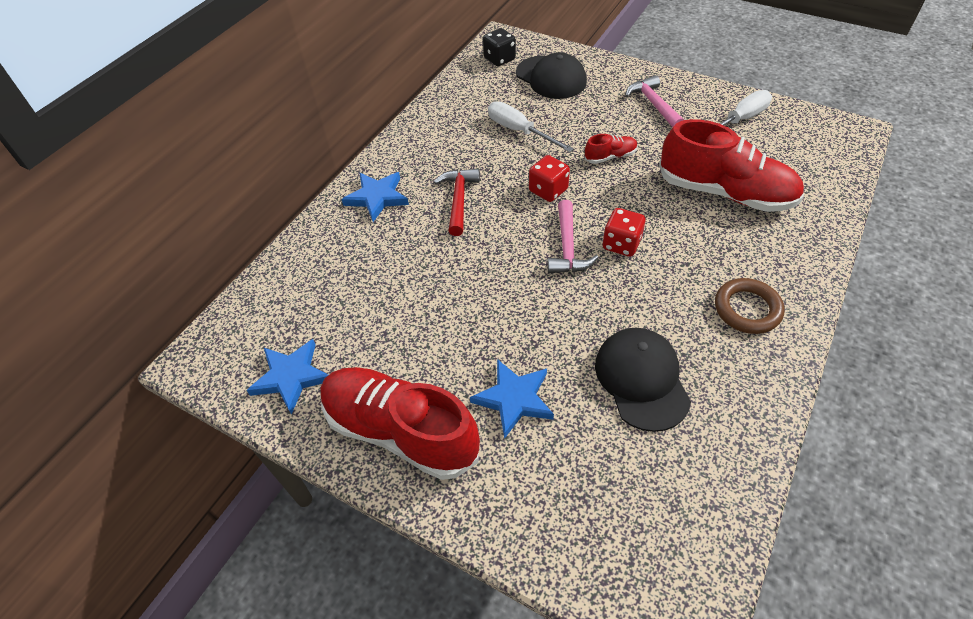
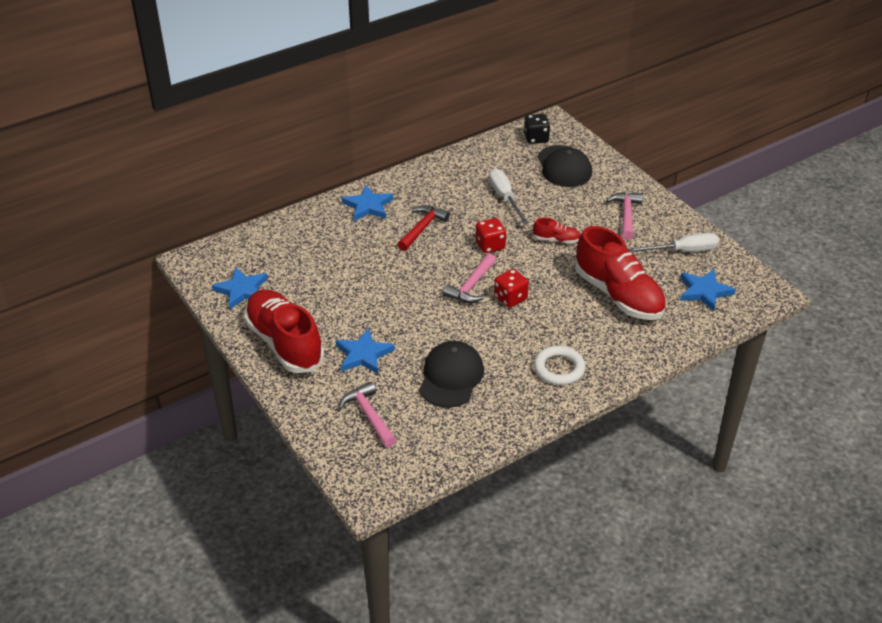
camera: 25 degrees right, 10 degrees down
brown ring [715,278,784,334] -> white ring [534,346,586,385]
none -> pink hammer [338,382,396,447]
none -> blue star [680,269,736,311]

